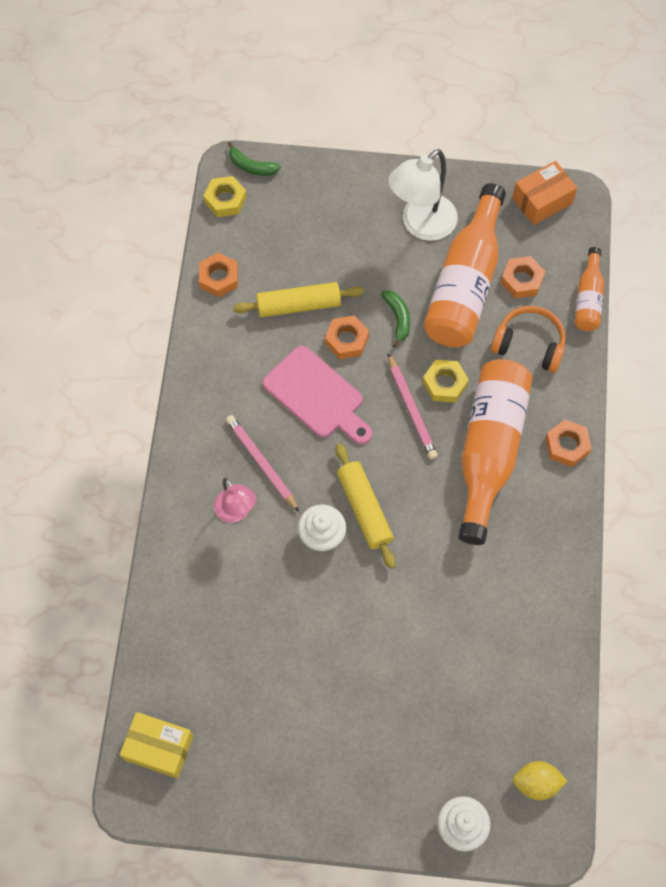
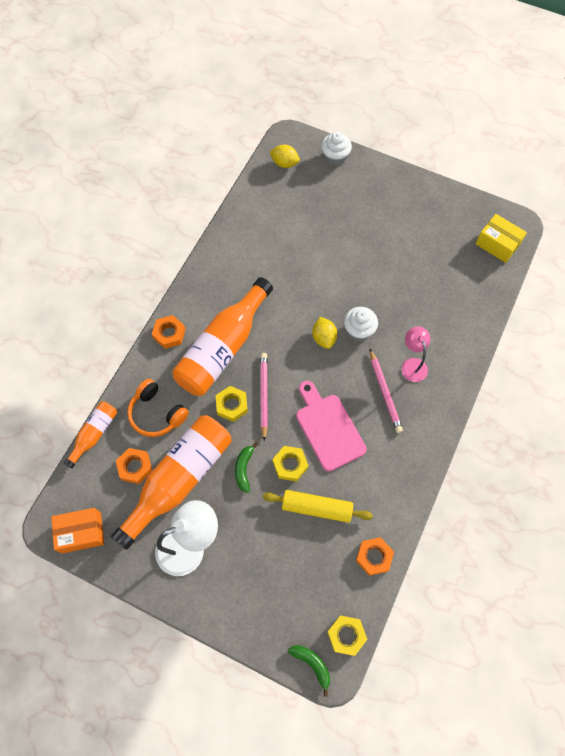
camera: 160 degrees left, 0 degrees up
orange nut [325,316,369,359] -> yellow nut [273,446,308,482]
yellow rolling pin [336,444,396,569] -> yellow lemon [312,317,337,349]

